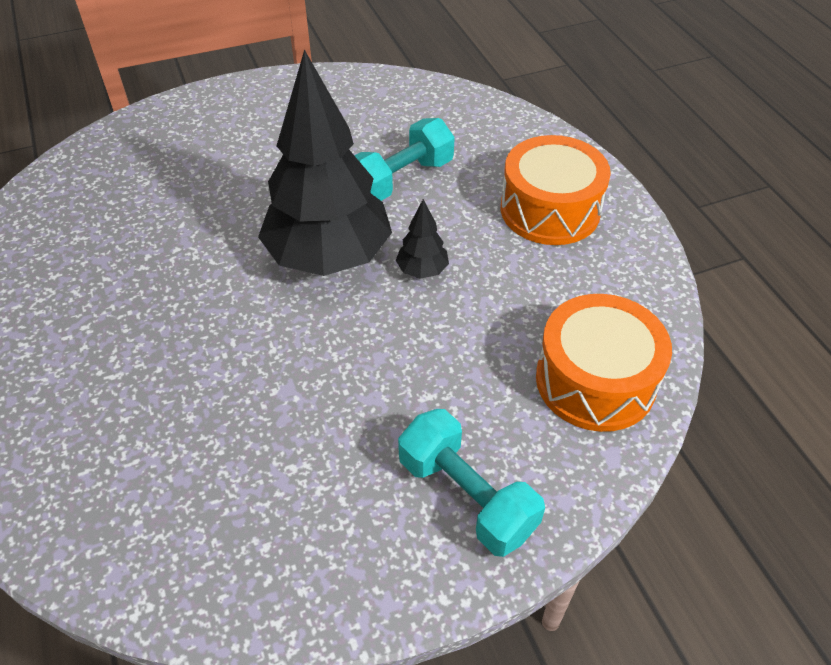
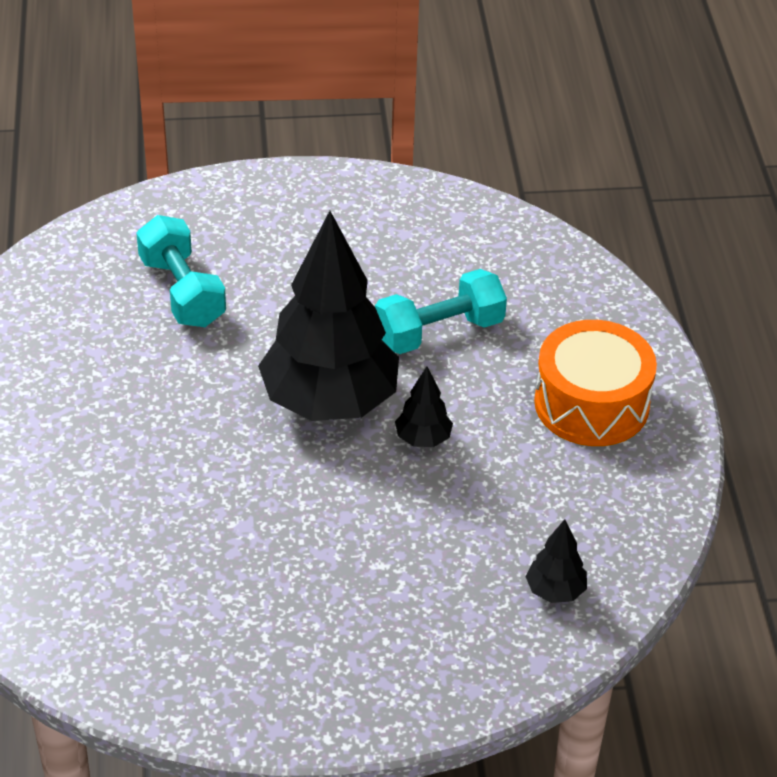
camera: 15 degrees right, 5 degrees down
turquoise dumbbell [398,409,545,557] -> turquoise dumbbell moved to [136,215,226,327]
orange drum [536,294,672,432] -> black tree [525,519,587,603]

